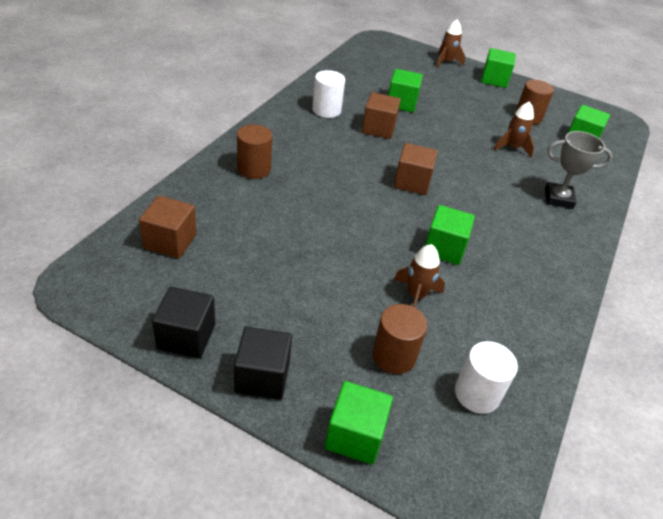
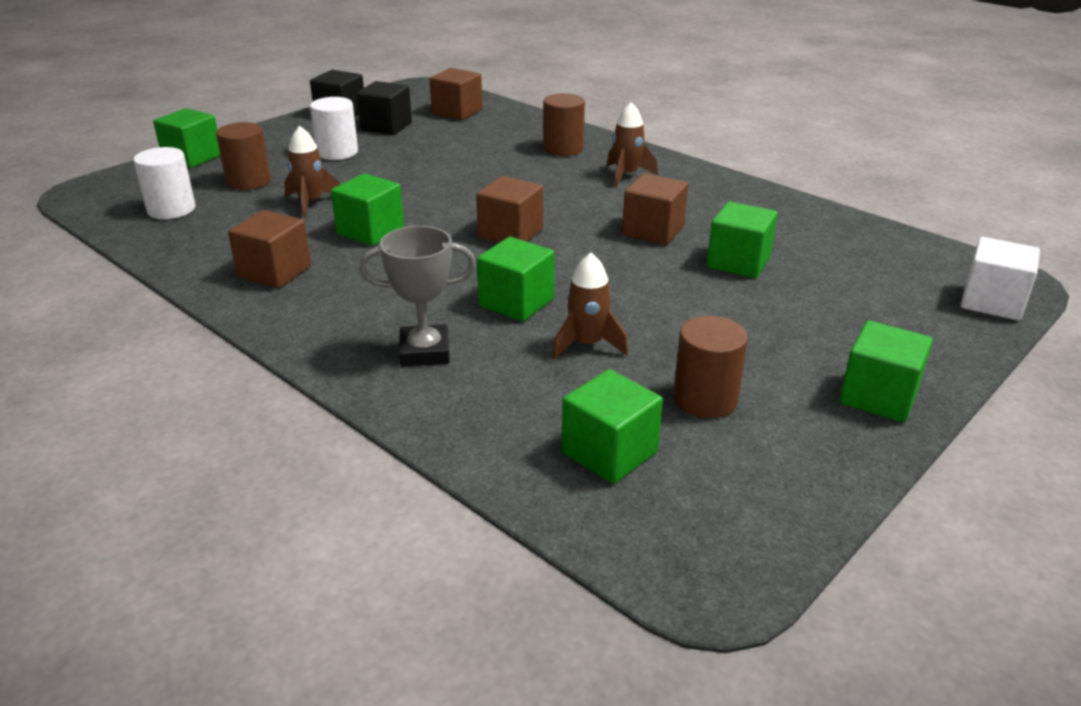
camera: 110 degrees right, 10 degrees down
black cube [234,327,292,400] -> black cube moved to [356,81,412,135]
white cylinder [312,70,345,118] -> white cylinder moved to [310,97,358,160]
brown rocket [436,20,465,68] -> brown rocket moved to [607,102,658,188]
grey trophy [545,131,612,209] -> grey trophy turned 60 degrees clockwise [359,226,476,367]
none -> brown cube [228,210,311,288]
none -> green cube [477,237,555,322]
none -> white cube [961,237,1040,320]

